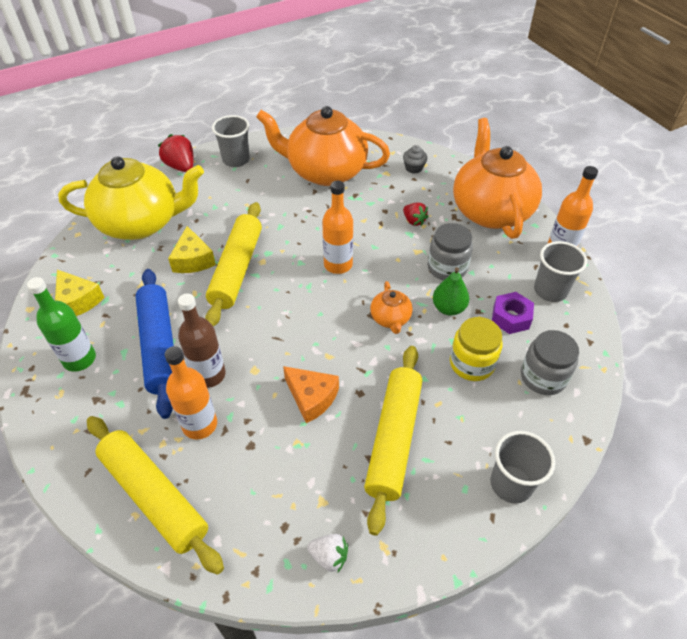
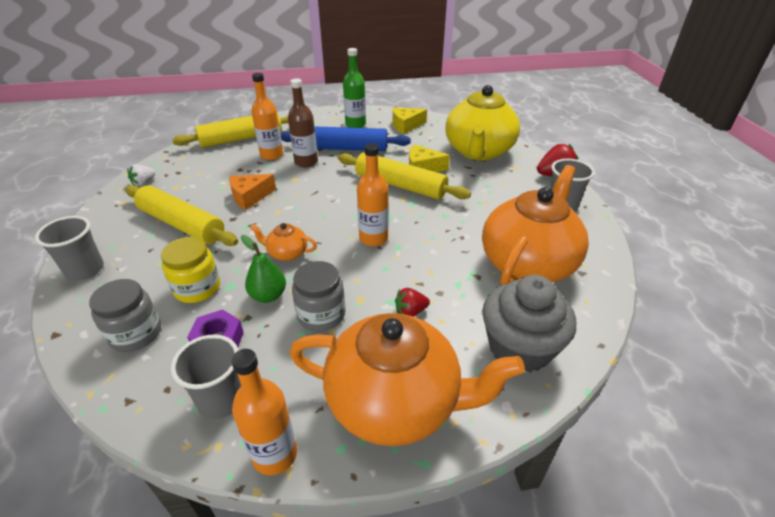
camera: 110 degrees right, 10 degrees down
grey cupcake [403,145,427,174] -> grey cupcake [482,275,576,373], size x2.37

